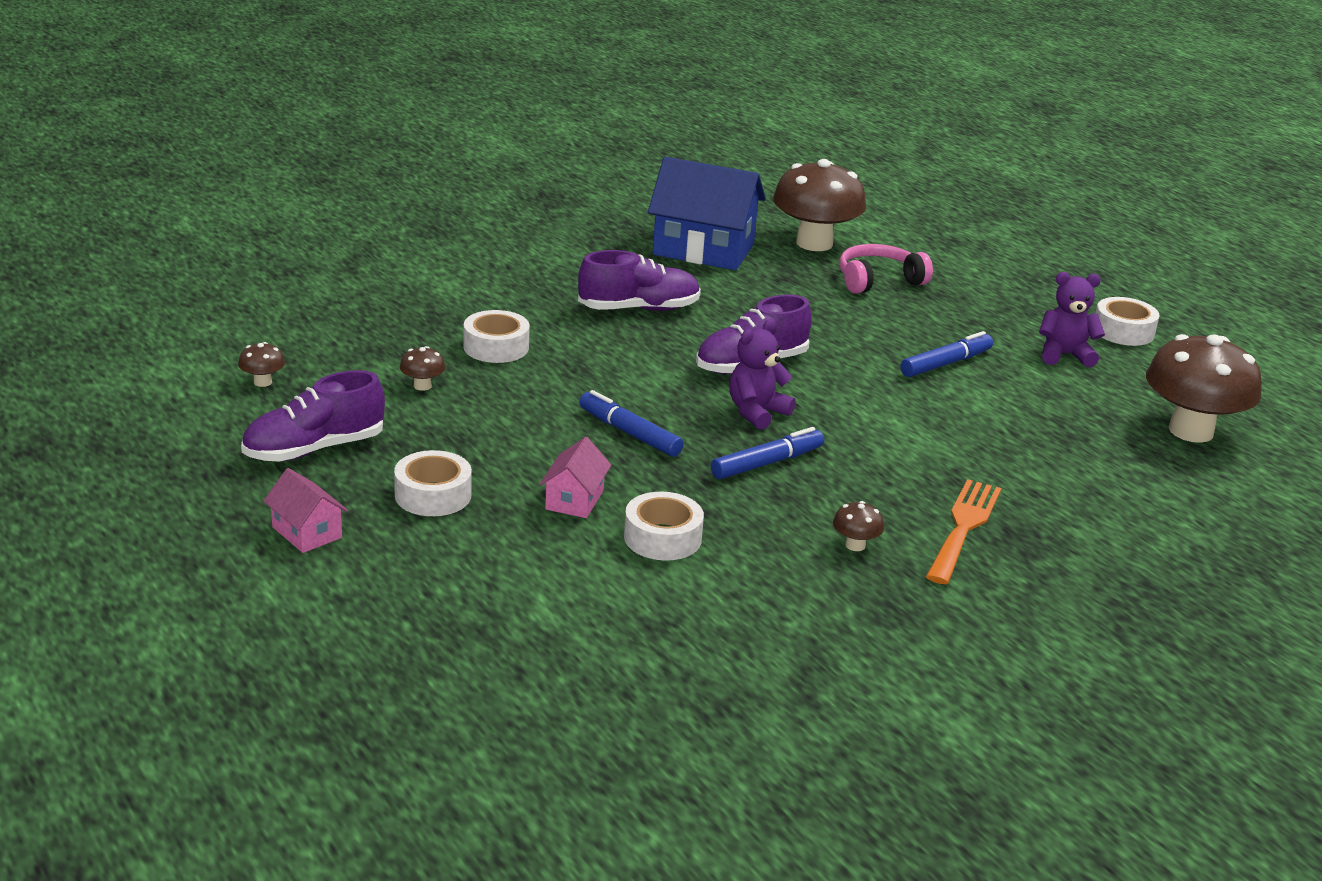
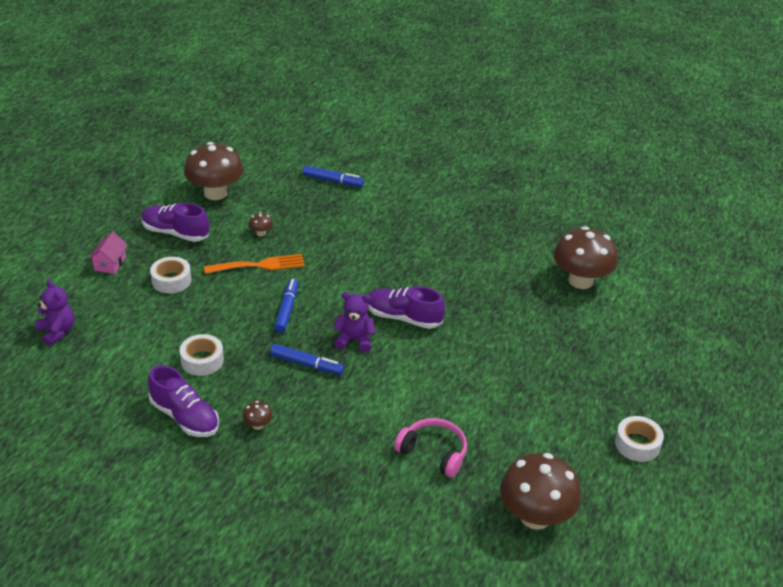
camera: 55 degrees right, 10 degrees up
brown mushroom [238,342,285,387] -> brown mushroom [184,142,243,200], size x2.49
white tape [464,310,530,363] -> none
pink house [540,437,611,518] -> none
purple shoe [578,250,701,311] -> purple shoe moved to [148,365,219,437]
blue house [648,157,766,270] -> none
pink headphones [839,244,933,294] -> pink headphones moved to [394,418,467,478]
blue marker [901,331,993,377] -> blue marker moved to [303,166,364,187]
orange fork [926,479,1001,584] -> orange fork moved to [204,254,305,274]
purple teddy bear [1039,272,1105,367] -> purple teddy bear moved to [35,280,74,346]

